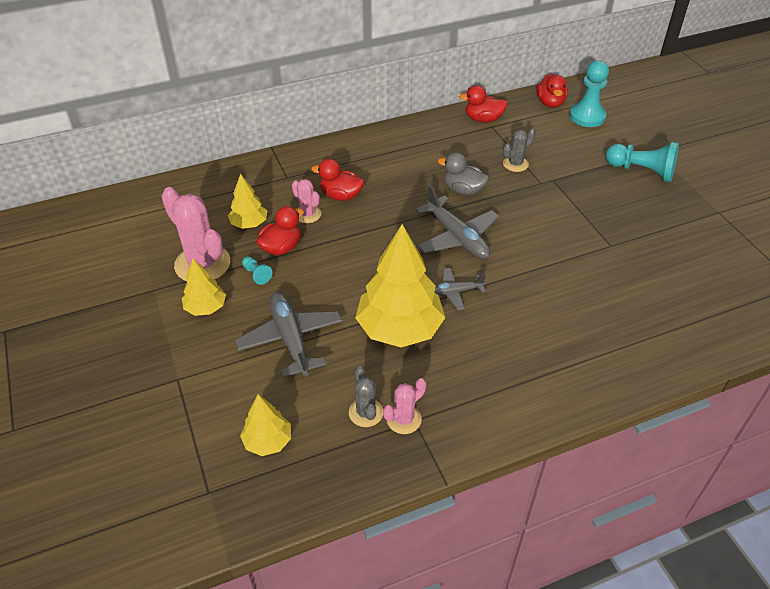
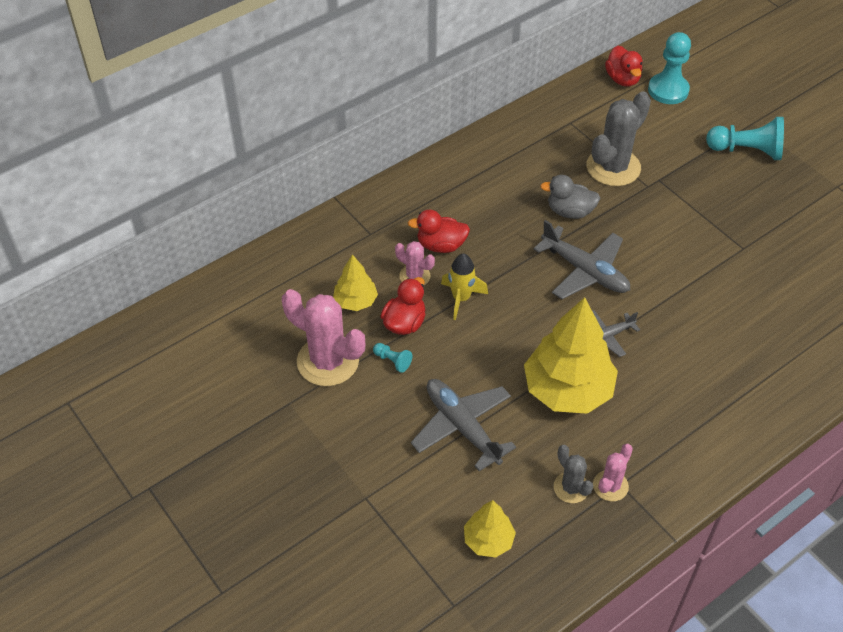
camera: 15 degrees left, 5 degrees up
yellow tree [182,258,226,316] -> none
red duck [459,85,508,123] -> none
grey cactus [503,129,536,172] -> grey cactus [587,91,651,186], size x1.89
none -> yellow rocket [441,254,488,320]

